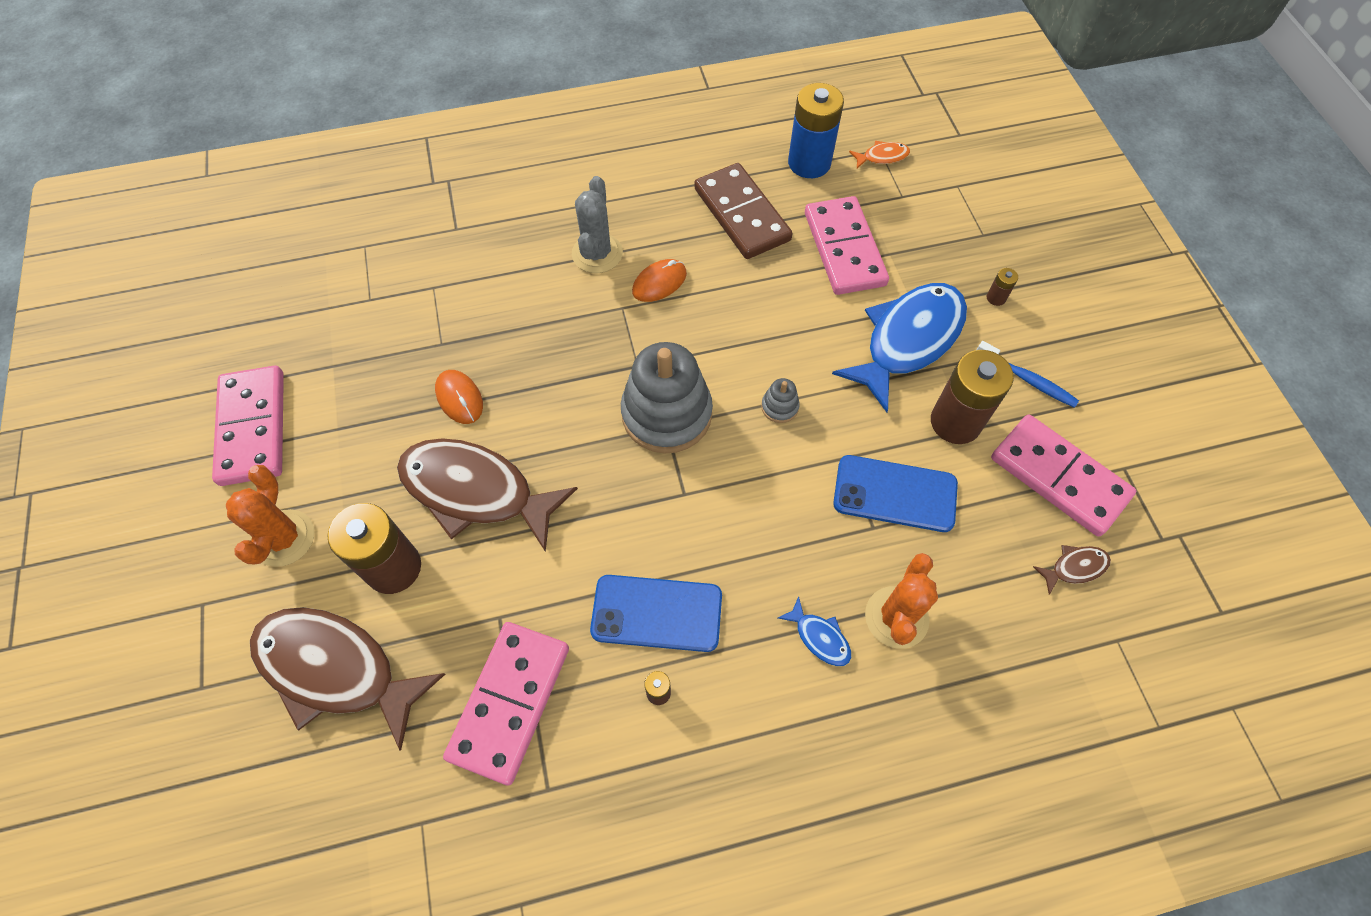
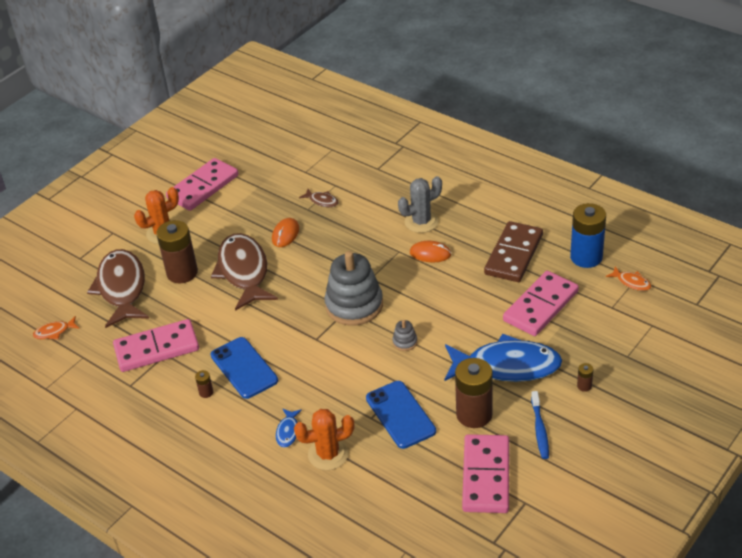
camera: 55 degrees right, 20 degrees down
brown fish [1033,545,1111,595] -> brown fish moved to [299,189,339,207]
none -> orange fish [33,316,80,339]

